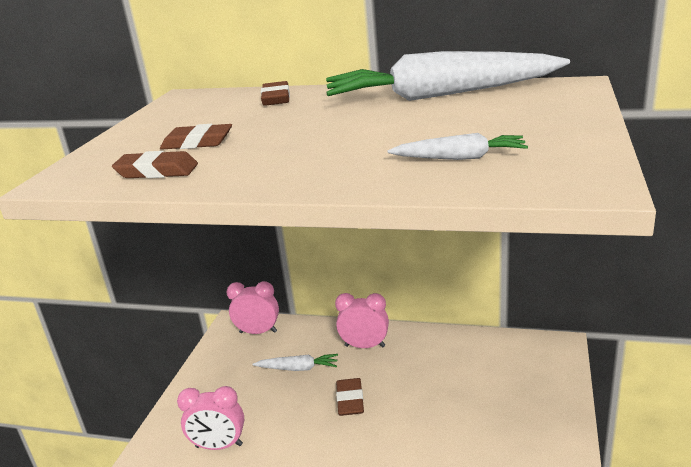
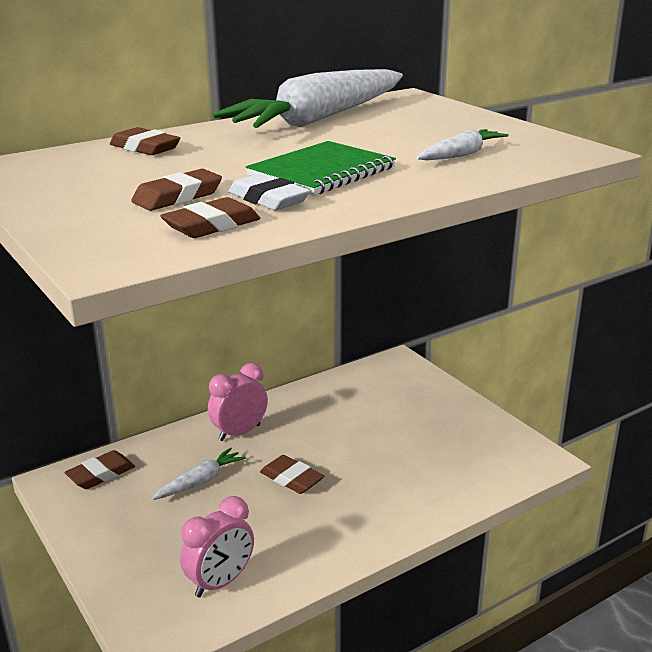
camera: 50 degrees left, 0 degrees up
pink clock [227,281,279,334] -> brown eraser [64,450,135,489]
none -> white eraser [228,173,310,210]
none -> green notebook [246,141,396,195]

